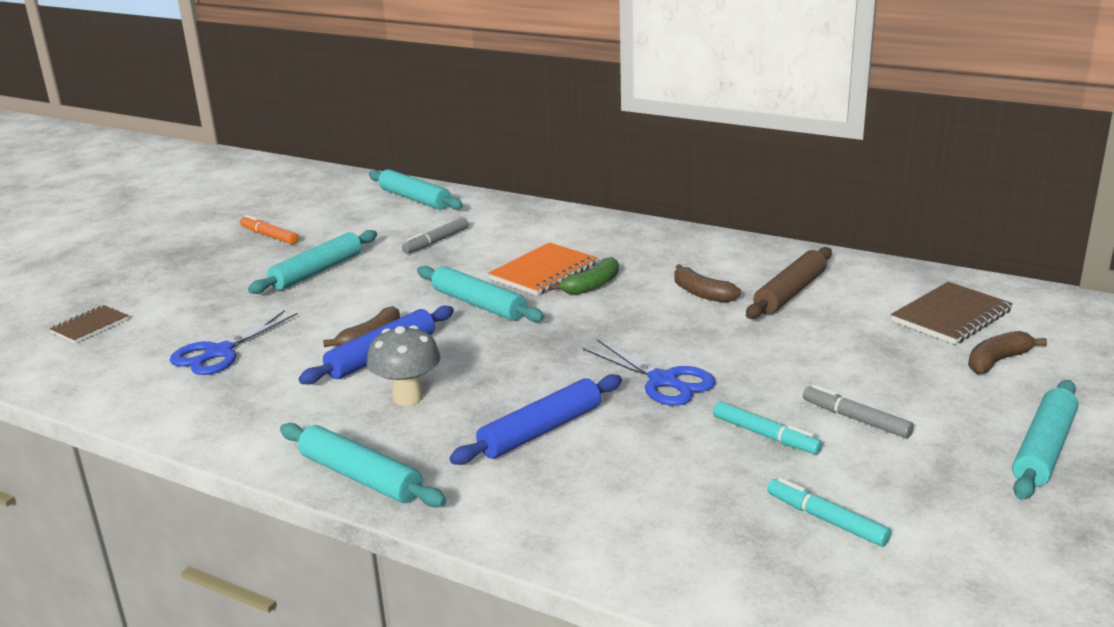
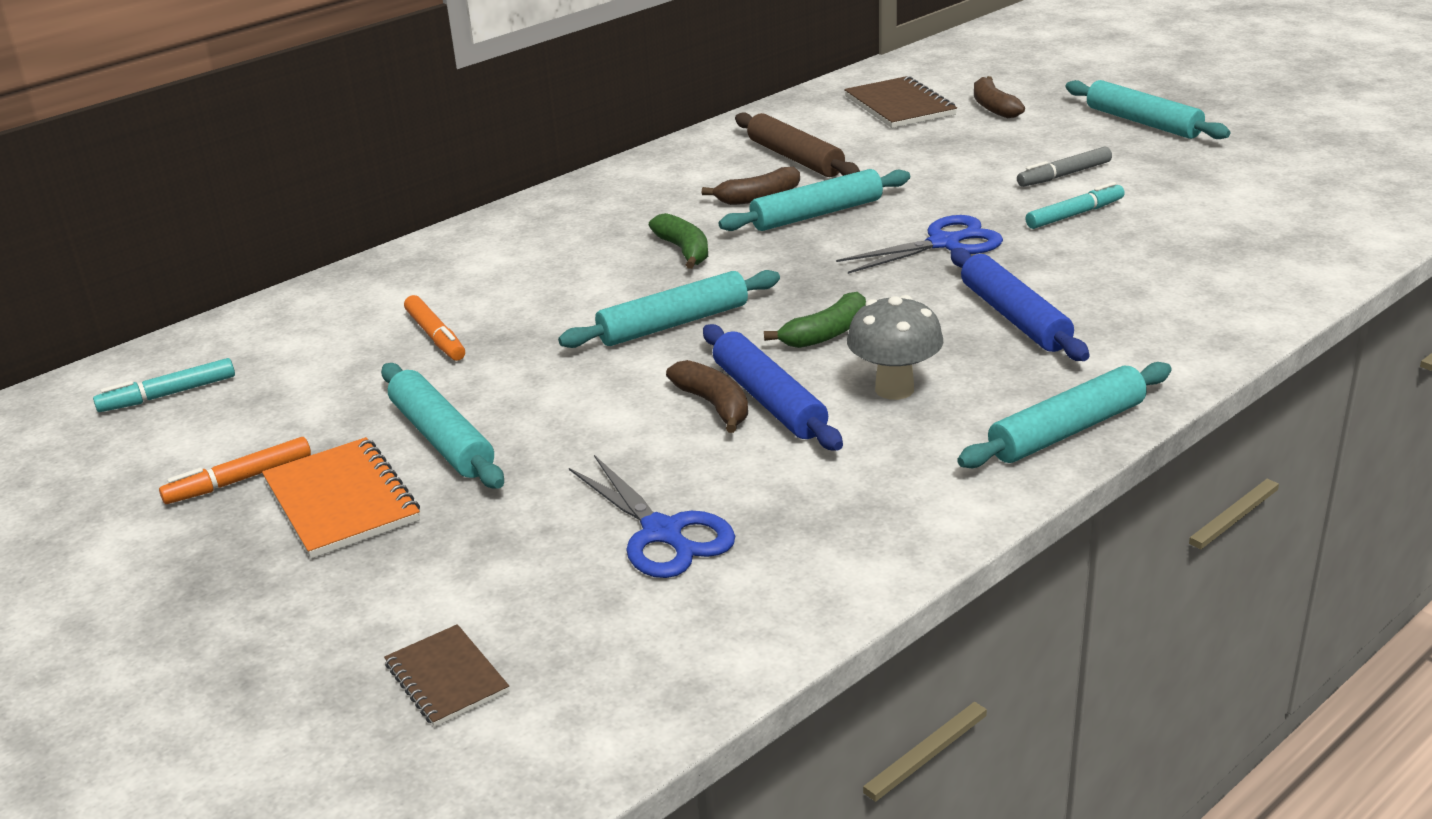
camera: 70 degrees left, 5 degrees up
turquoise rolling pin [369,169,463,210] -> turquoise rolling pin moved to [719,169,910,231]
grey marker [402,217,469,254] -> orange marker [404,295,465,361]
orange notebook [488,243,598,295] -> orange notebook moved to [262,437,420,559]
turquoise marker [767,477,891,547] -> turquoise marker moved to [93,358,235,412]
none -> green banana [764,292,866,348]

